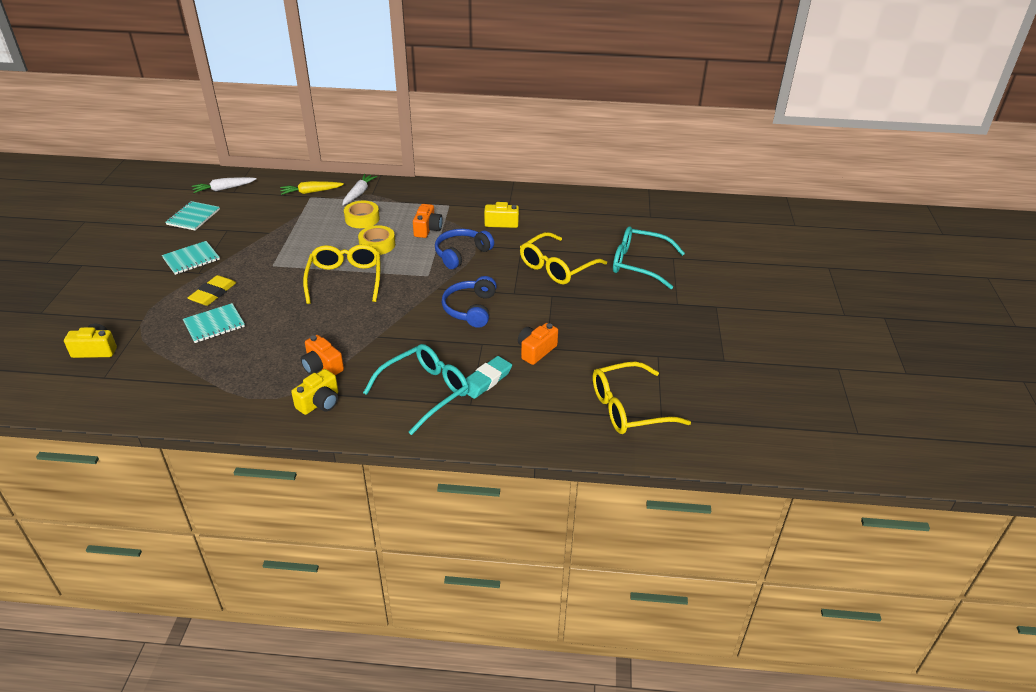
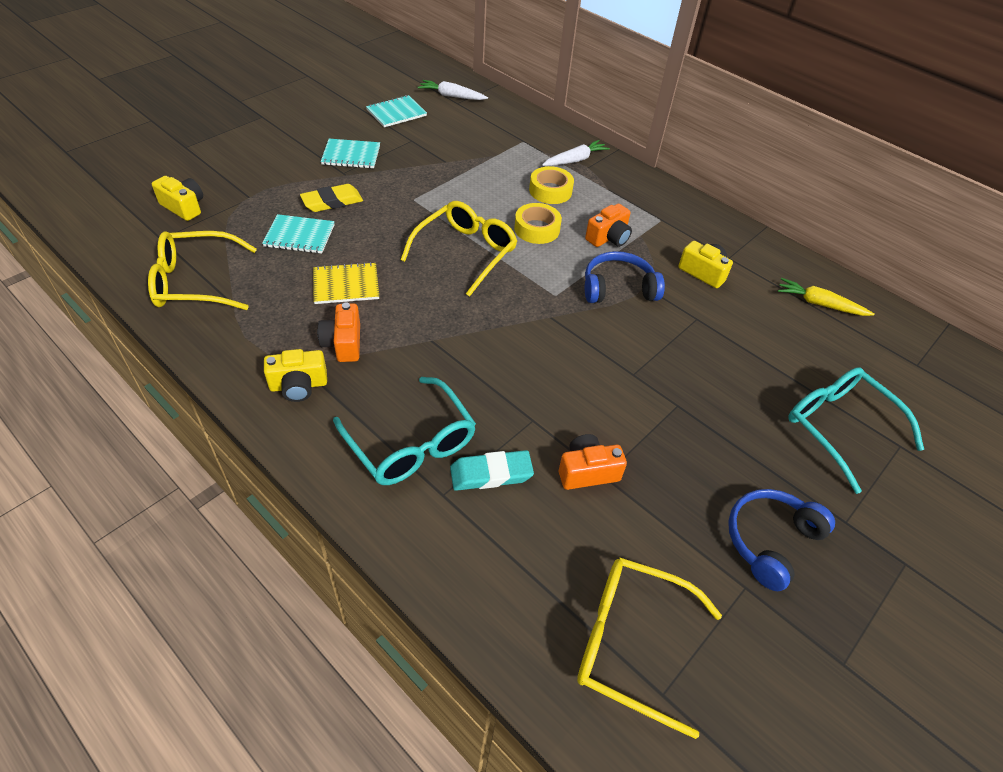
camera: 35 degrees right, 10 degrees up
yellow carrot [280,181,344,195] -> yellow carrot moved to [778,278,875,316]
turquoise glasses [363,344,469,435] -> turquoise glasses turned 60 degrees clockwise [333,377,476,485]
blue headphones [442,276,497,328] -> blue headphones moved to [728,489,835,591]
yellow glasses [520,232,607,284] -> yellow glasses moved to [148,231,257,310]
none -> yellow notebook [313,262,379,304]

